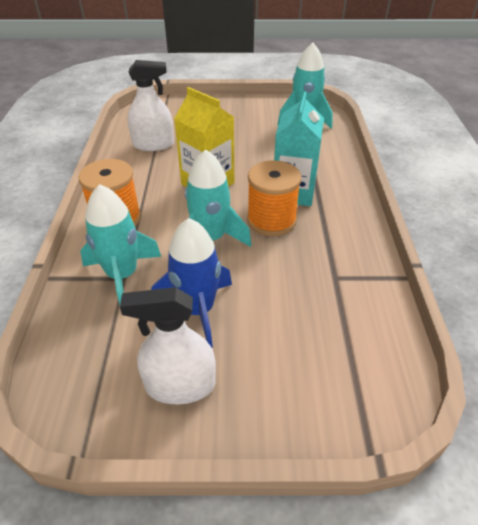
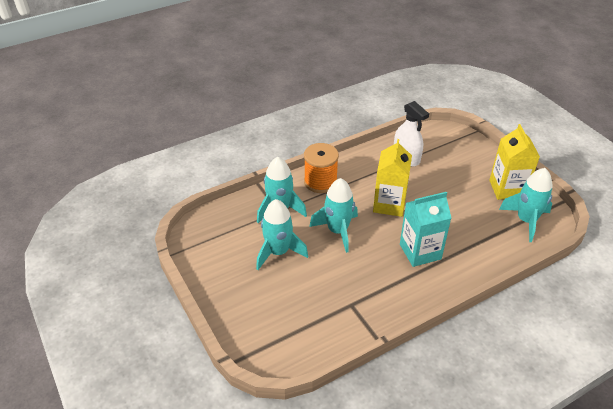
camera: 60 degrees right, 0 degrees up
white spray bottle [120,287,216,404] -> none
blue rocket [151,218,232,348] -> turquoise rocket [256,199,308,270]
orange spool [247,160,301,236] -> none
none -> yellow carton [489,124,540,200]

